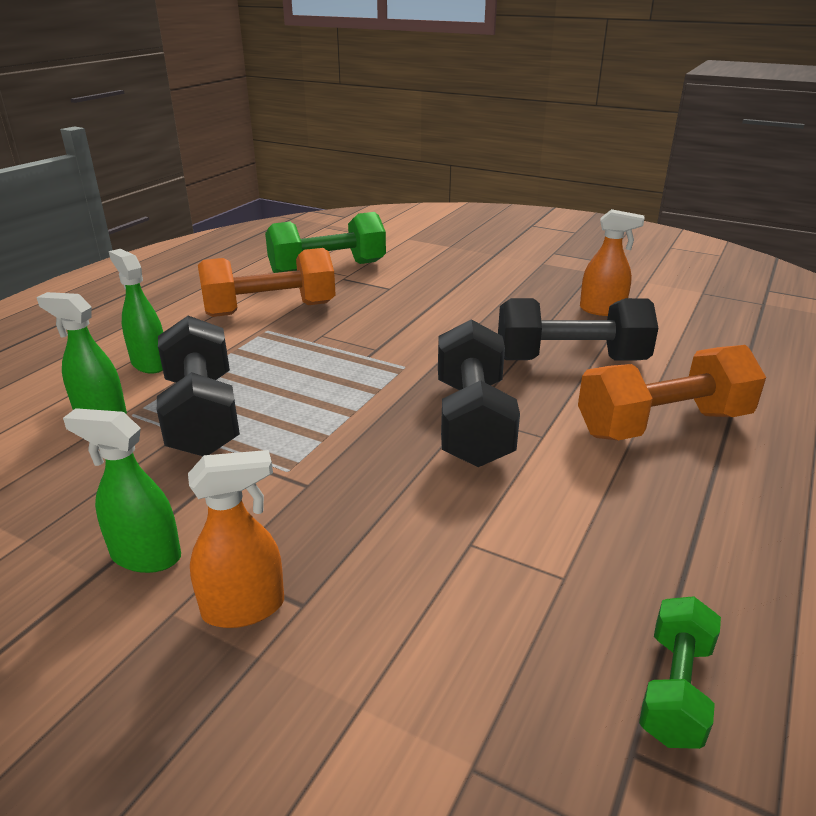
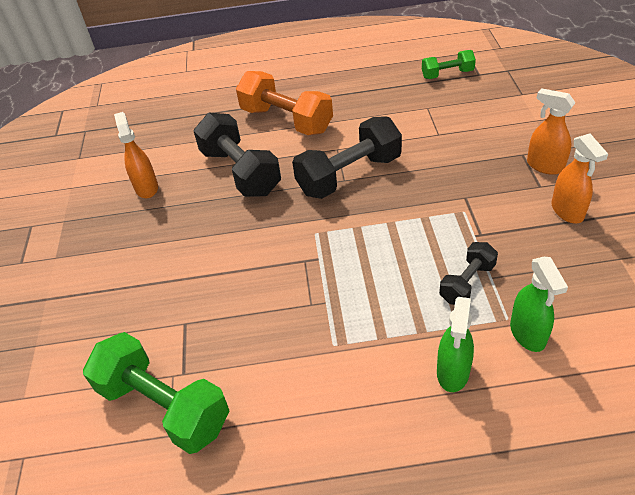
camera: 120 degrees left, 15 degrees up
green spray bottle [63,408,181,573] -> orange spray bottle [552,133,608,223]
black dumbbell [157,316,240,456] -> black dumbbell [439,242,498,305], size x0.55
orange dumbbell [198,248,336,317] -> none

